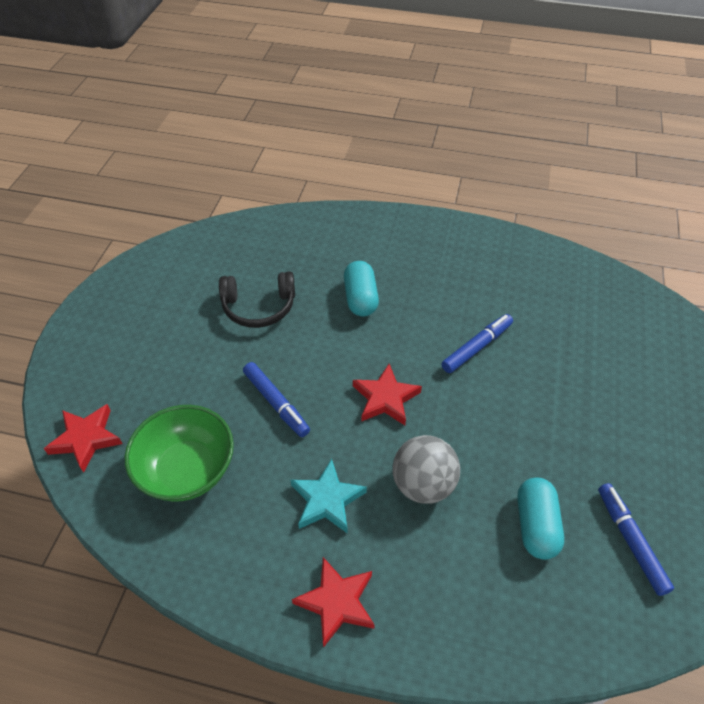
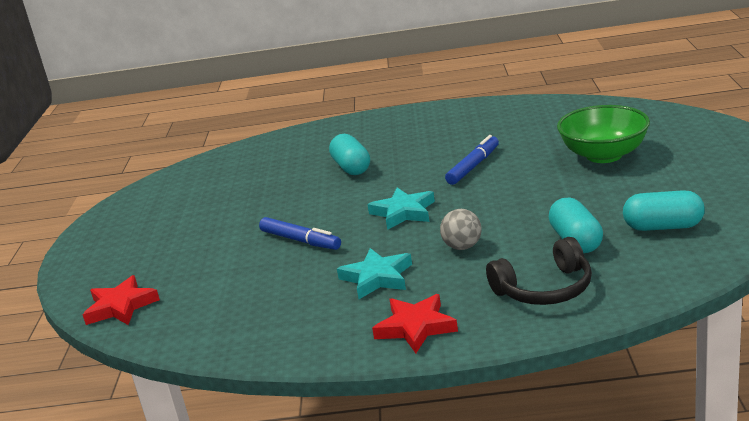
camera: 10 degrees left, 25 degrees down
green bowl [124,405,234,502] -> green bowl moved to [557,105,650,163]
black headphones [219,272,295,328] -> black headphones moved to [486,237,592,305]
red star [353,364,422,425] -> turquoise star [367,187,435,230]
grey ball [392,435,460,504] -> grey ball [440,209,482,250], size x0.65
blue marker [598,483,674,596] -> turquoise capsule [623,190,705,231]

